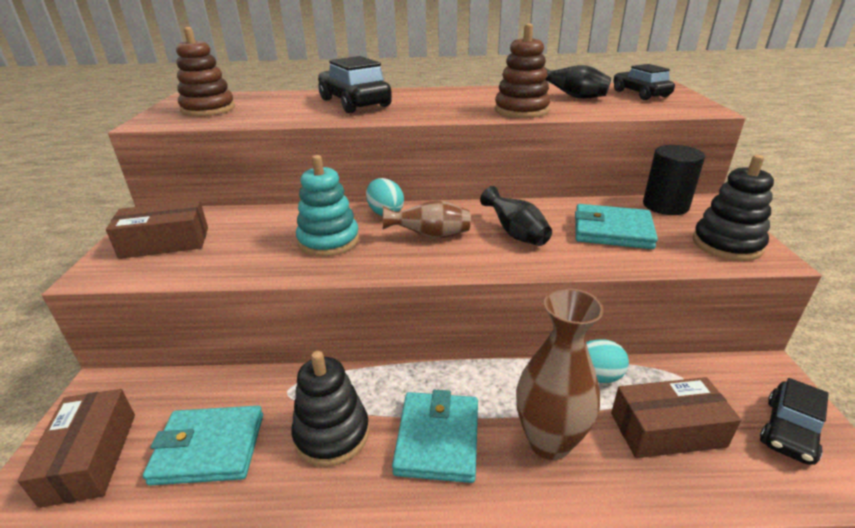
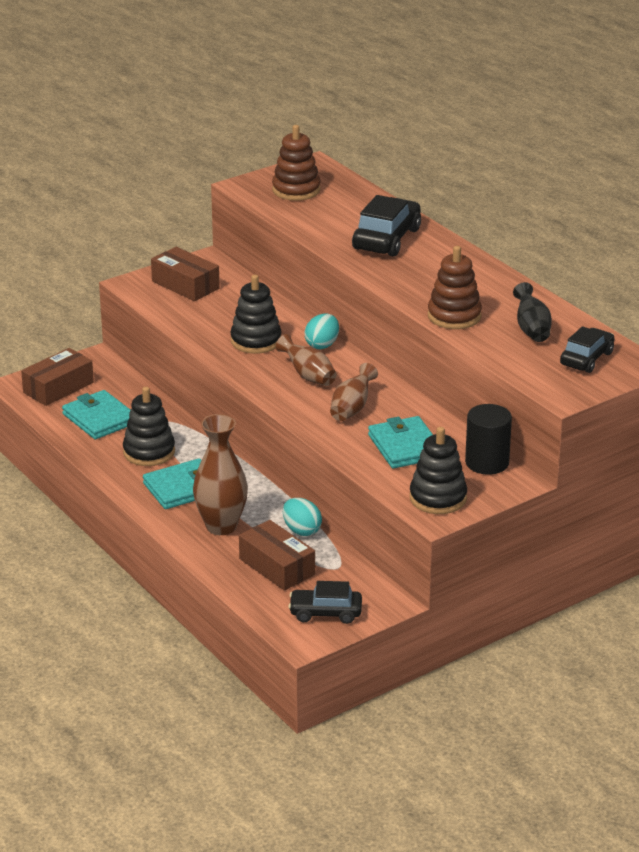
camera: 55 degrees right, 0 degrees up
turquoise stacking toy [296,155,359,257] -> black stacking toy [230,275,282,354]
black vase [480,186,552,246] -> brown vase [330,363,378,421]

